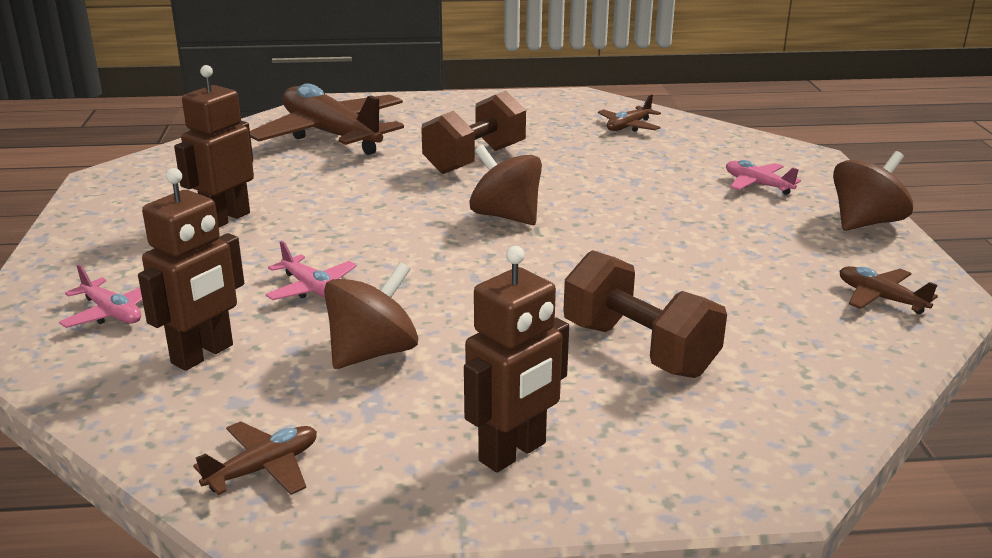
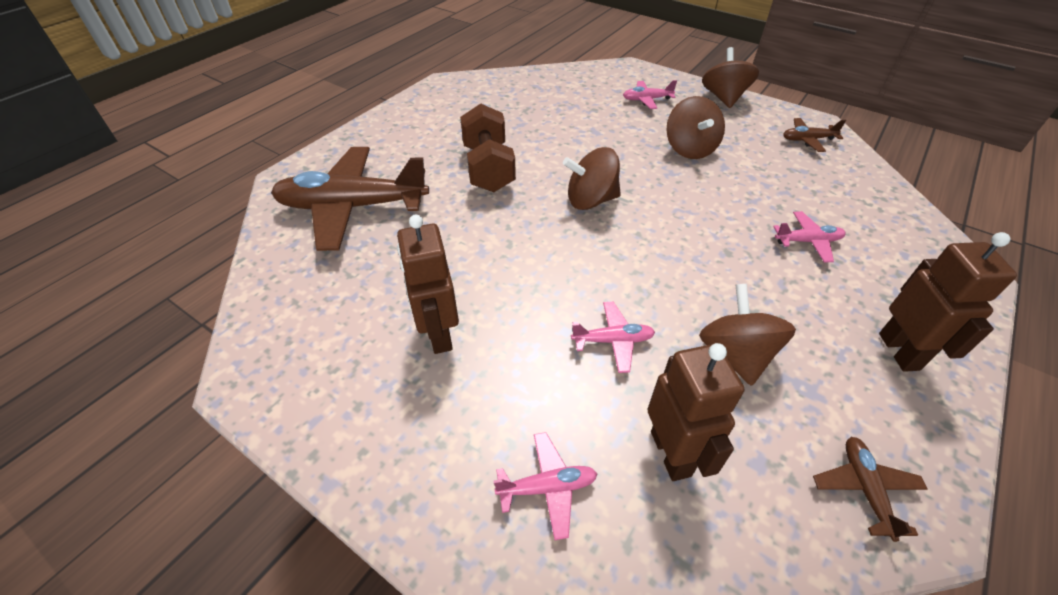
camera: 50 degrees left, 20 degrees up
brown dumbbell [563,250,727,378] -> pink plane [773,211,846,263]
brown plane [598,94,661,132] -> none
none -> brown spinning top [667,96,725,159]

